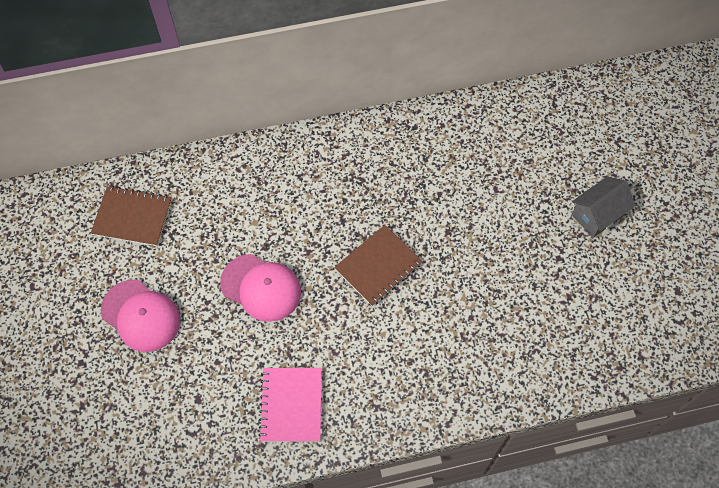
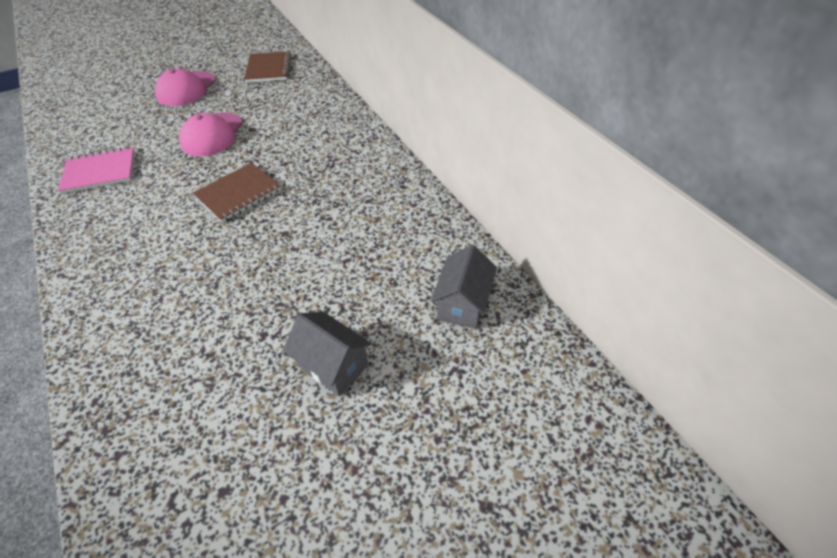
camera: 75 degrees right, 15 degrees down
brown notebook [334,225,423,306] -> brown notebook turned 75 degrees counterclockwise [193,162,281,222]
none -> grey house [431,245,497,329]

